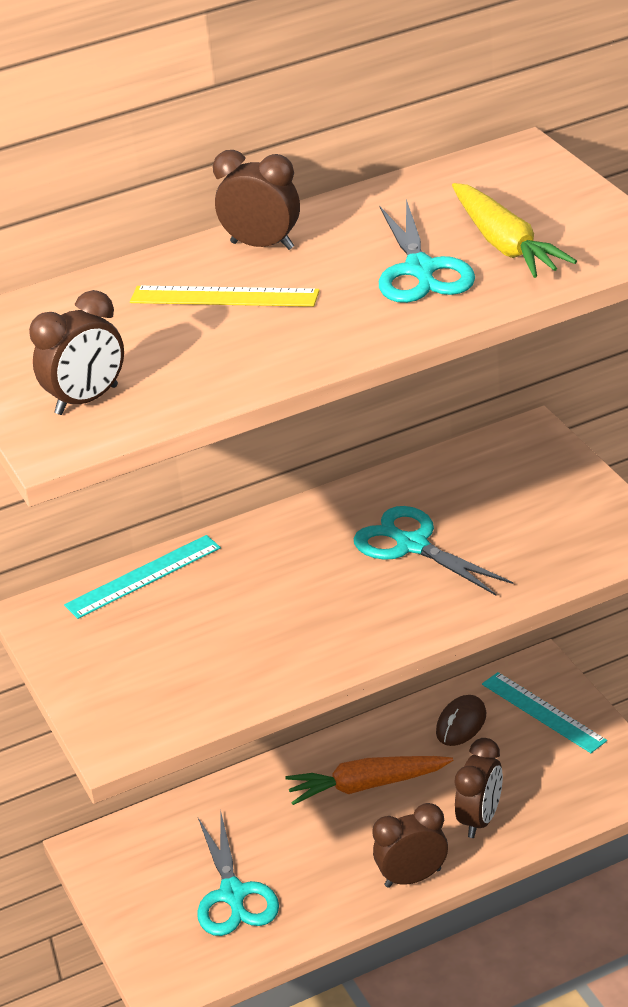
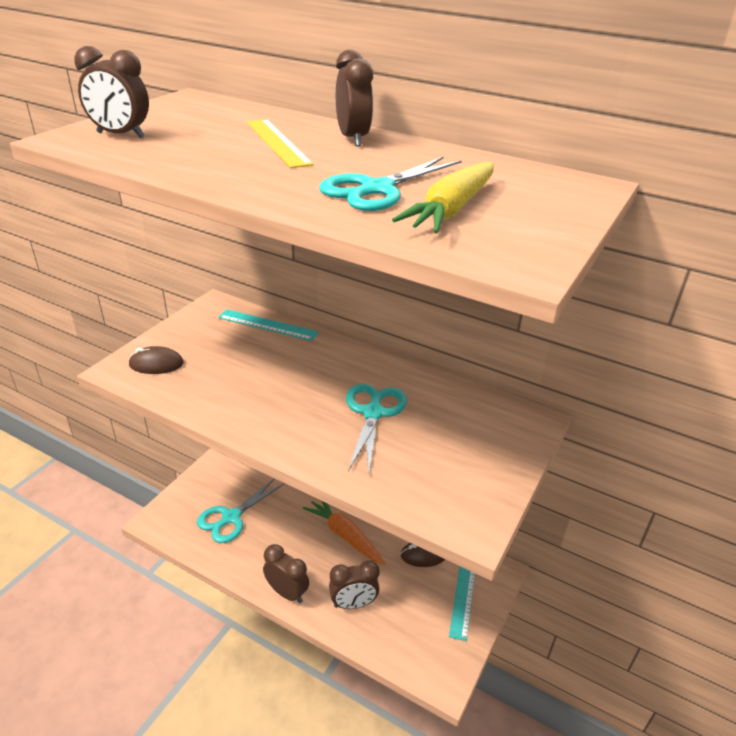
camera: 50 degrees right, 0 degrees up
none -> brown mouse [128,346,183,374]

